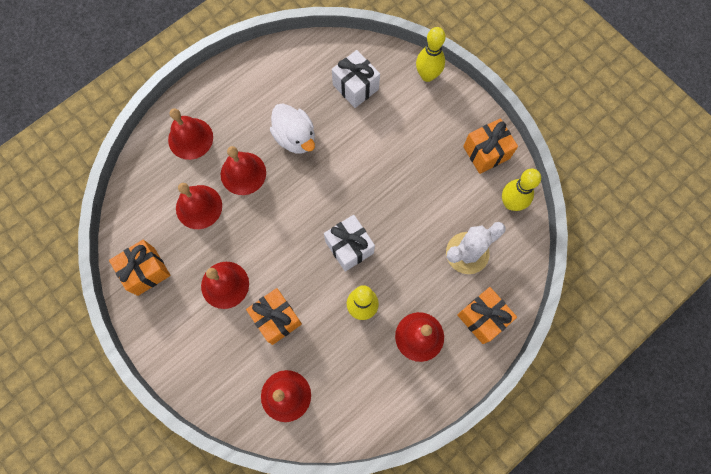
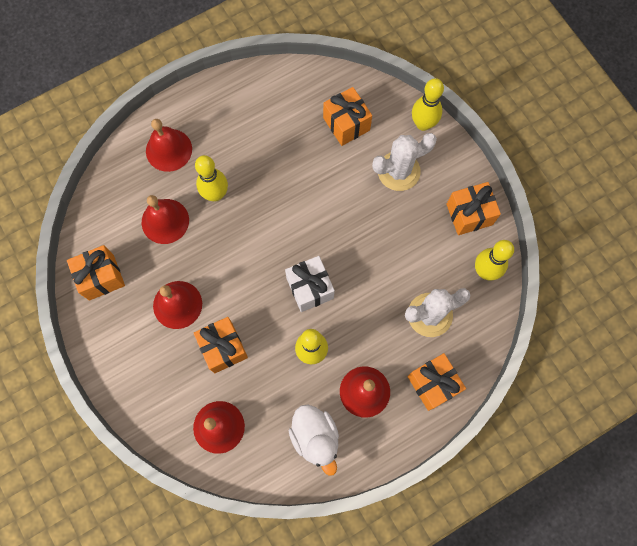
camera: 10 degrees right, 0 degrees up
red bell [221,146,266,195] -> yellow bowling pin [195,155,228,201]
white duck [270,103,315,154] -> white duck moved to [289,405,339,476]
white gift [332,50,380,108] -> orange gift [323,87,372,146]
none -> white cactus [372,133,437,191]

